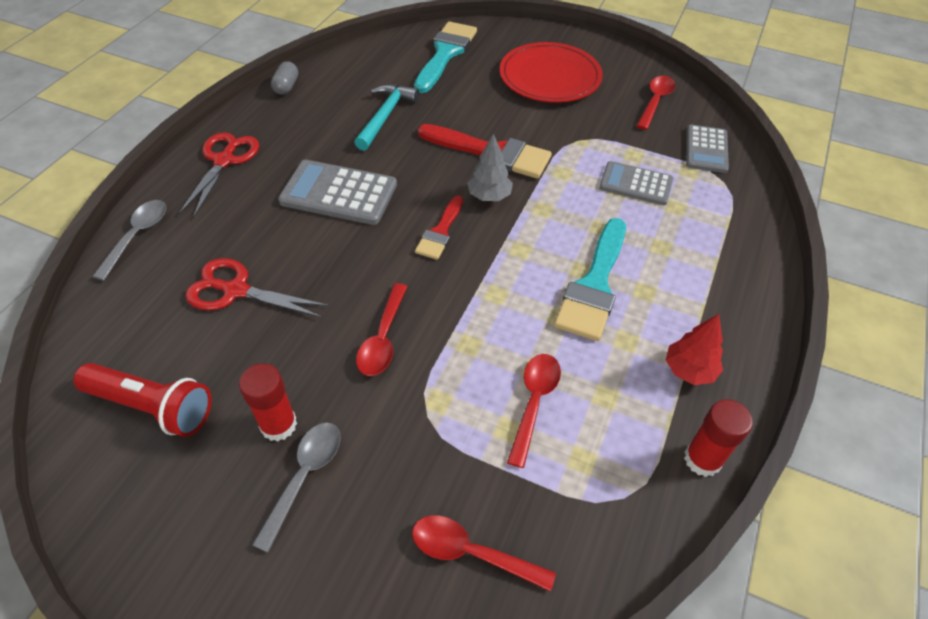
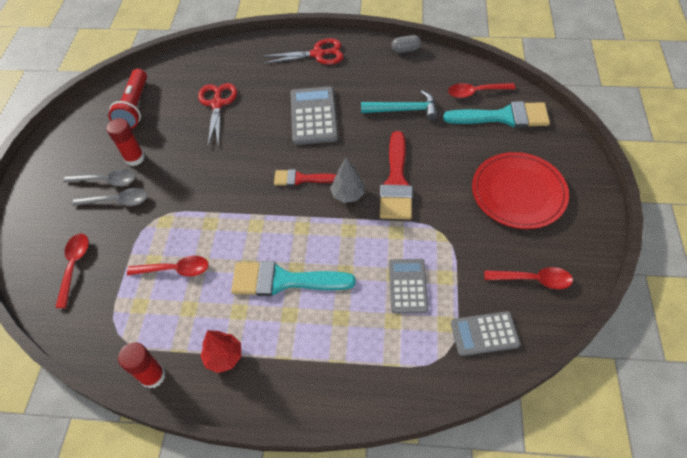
camera: 75 degrees right, 5 degrees up
grey spoon [92,200,166,281] -> grey spoon moved to [72,188,147,206]
red spoon [356,283,408,376] -> red spoon moved to [448,83,516,98]

